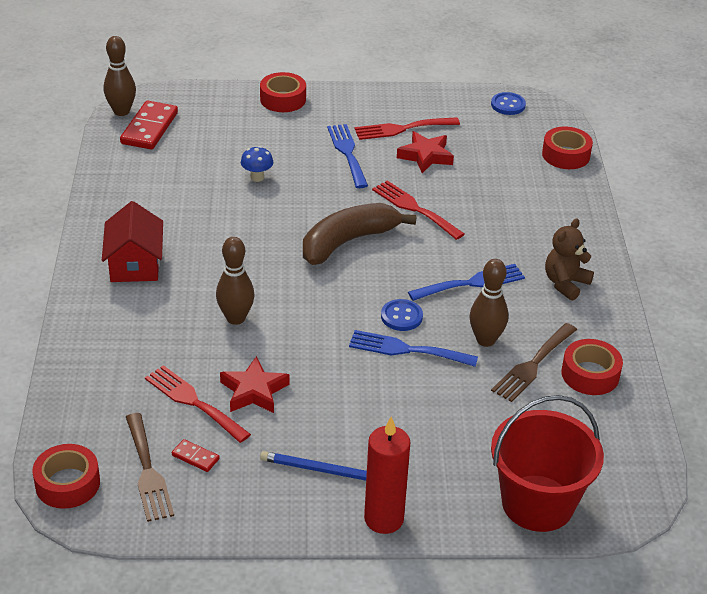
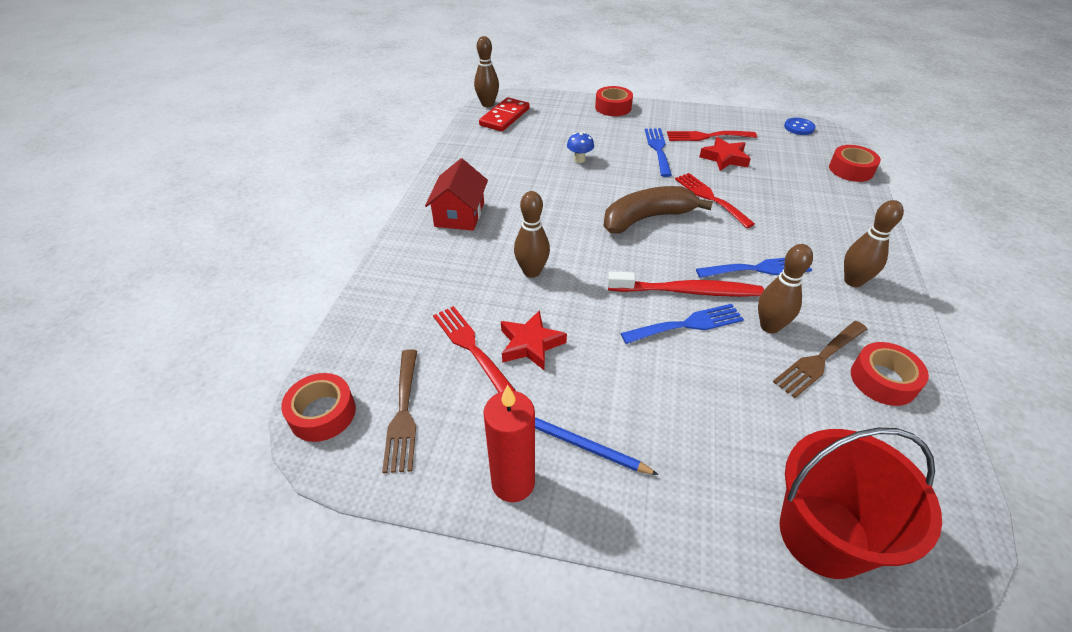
camera: 15 degrees right, 5 degrees up
red domino [172,439,220,472] -> none
blue fork [349,330,478,367] -> blue fork turned 135 degrees clockwise [621,304,744,344]
red candle [364,416,411,534] -> red candle moved to [483,385,535,502]
blue button [381,299,423,331] -> red toothbrush [608,271,764,297]
brown teddy bear [545,218,594,301] -> brown bowling pin [844,200,904,287]

